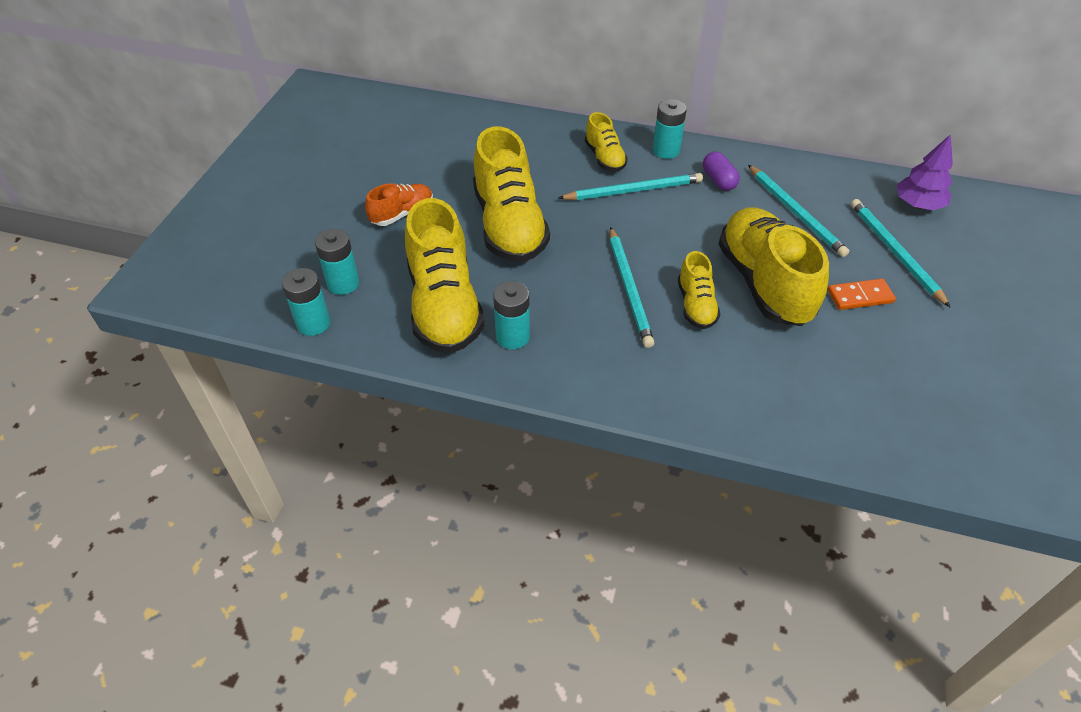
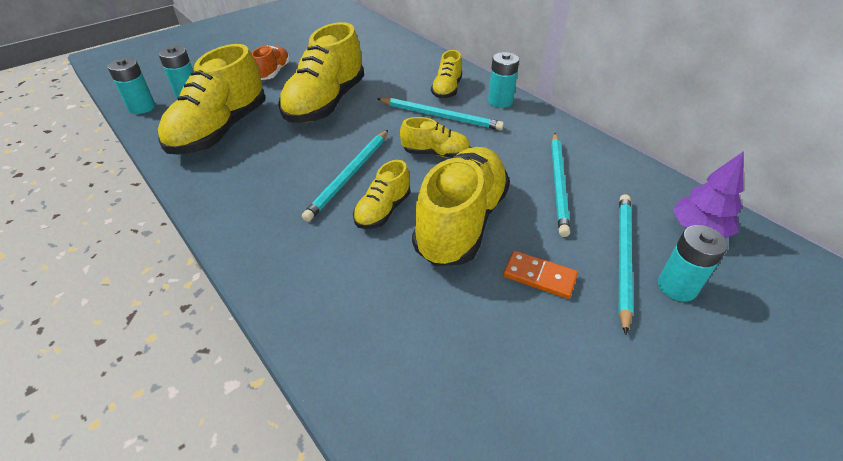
camera: 35 degrees right, 5 degrees down
orange shoe [365,184,433,226] -> orange shoe turned 75 degrees counterclockwise [251,45,290,80]
turquoise battery [493,281,530,349] -> turquoise battery moved to [658,225,728,302]
purple capsule [703,151,740,191] -> none
none -> yellow shoe [400,117,471,158]

